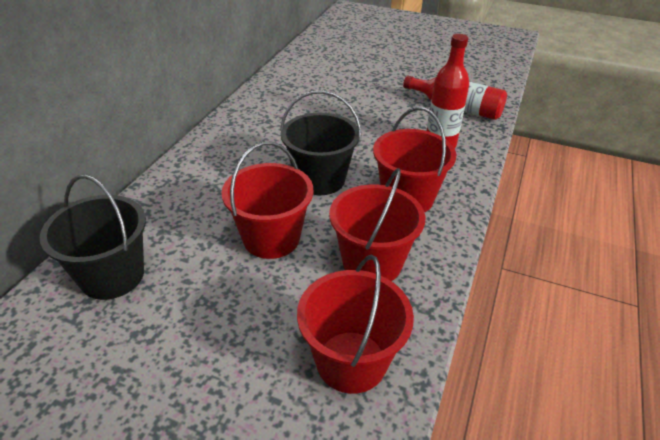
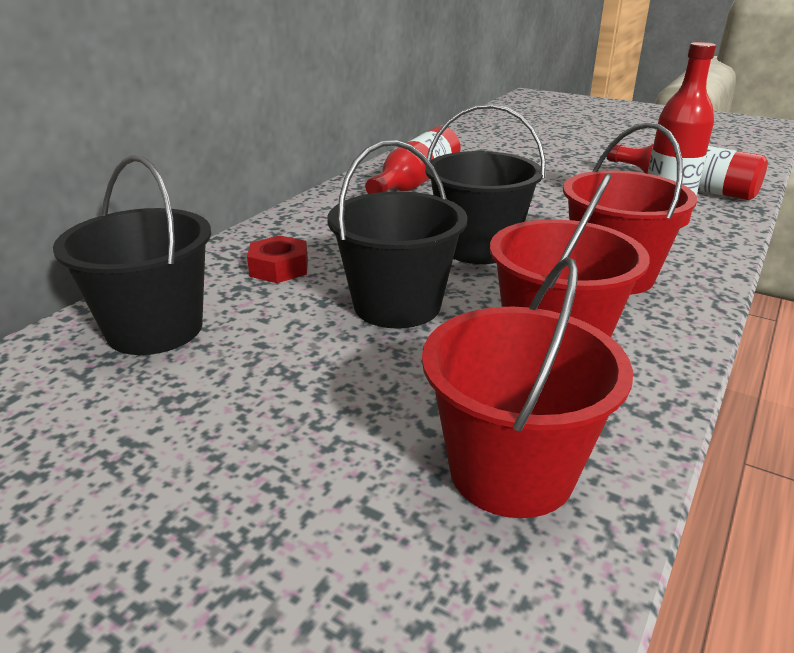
camera: 10 degrees right, 10 degrees down
red bucket [222,142,313,259] -> black bucket [327,140,467,329]
none -> red nut [247,235,308,283]
none -> red bottle [365,126,460,194]

